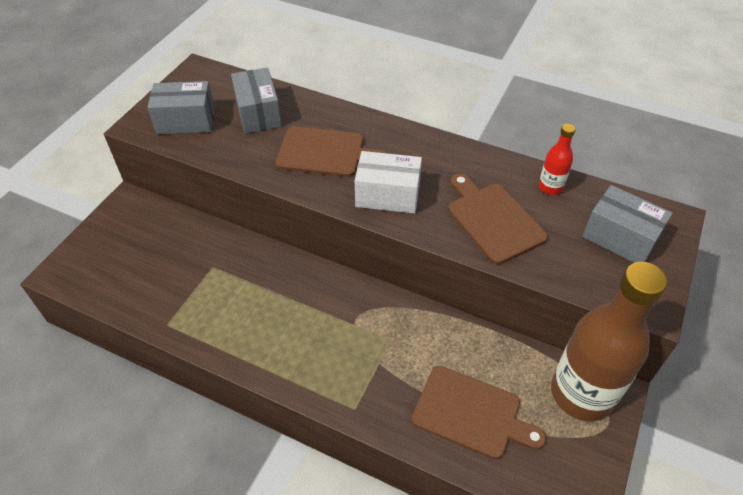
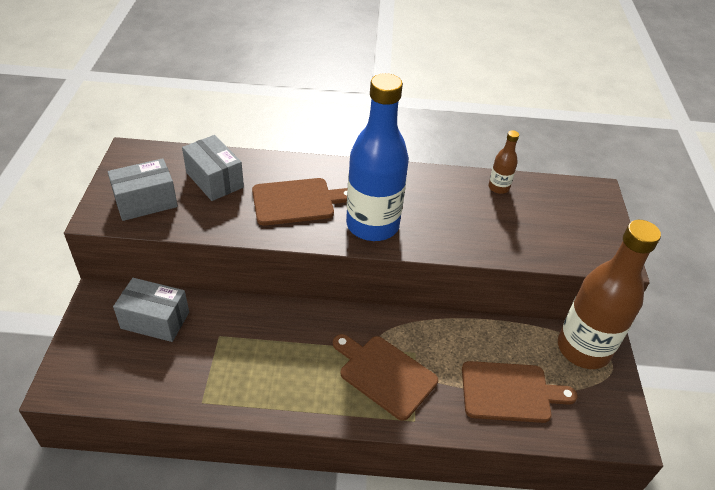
camera: 25 degrees left, 5 degrees down
white box [355,151,422,214] -> blue bottle [346,73,409,241]
brown cutting board [448,174,548,264] -> brown cutting board moved to [333,334,438,421]
red bottle [539,124,576,195] -> brown bottle [488,130,519,194]
grey box [582,185,673,263] -> grey box moved to [113,278,189,342]

